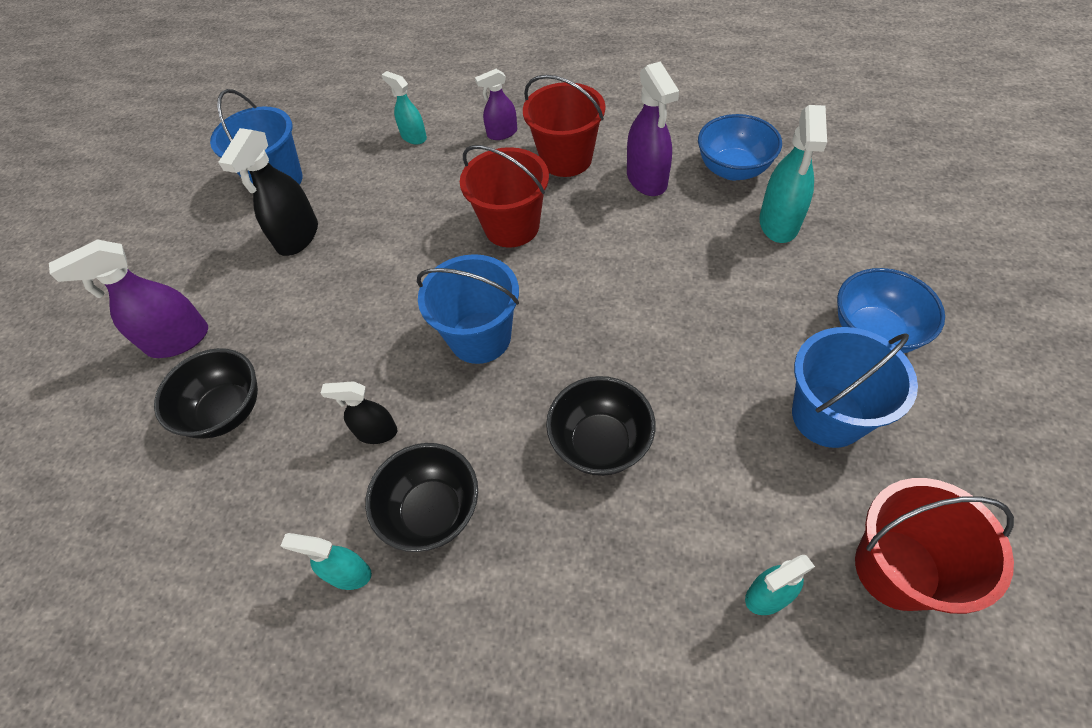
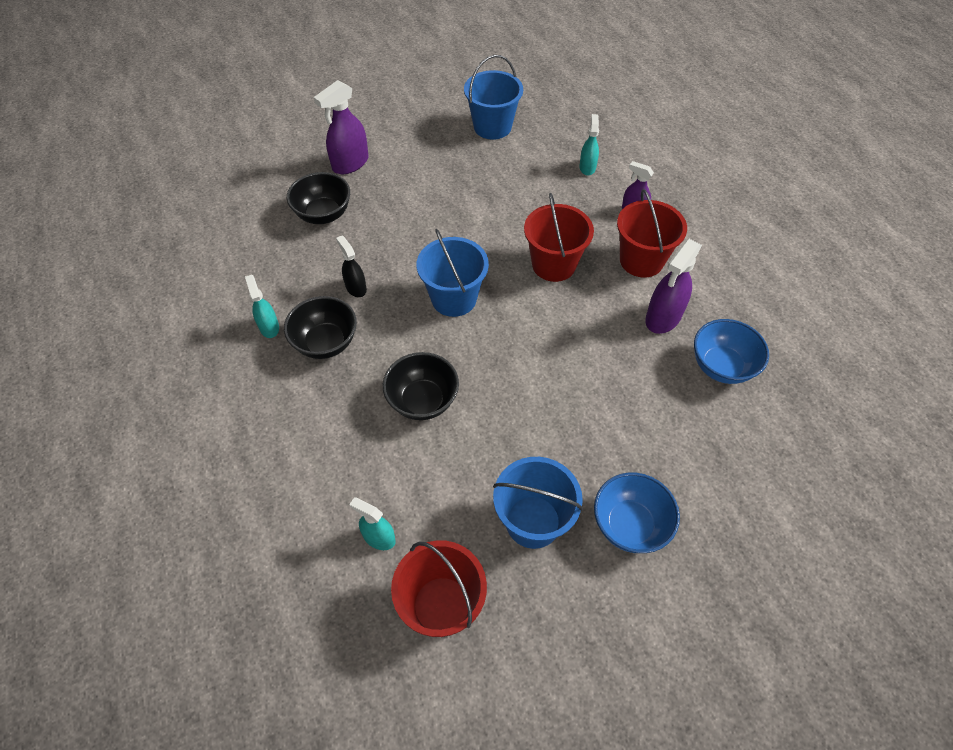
camera: 50 degrees right, 0 degrees up
purple spray bottle [49,239,208,358] -> purple spray bottle turned 75 degrees counterclockwise [314,80,369,174]
black spray bottle [218,128,318,256] -> none
turquoise spray bottle [759,105,827,243] -> none

